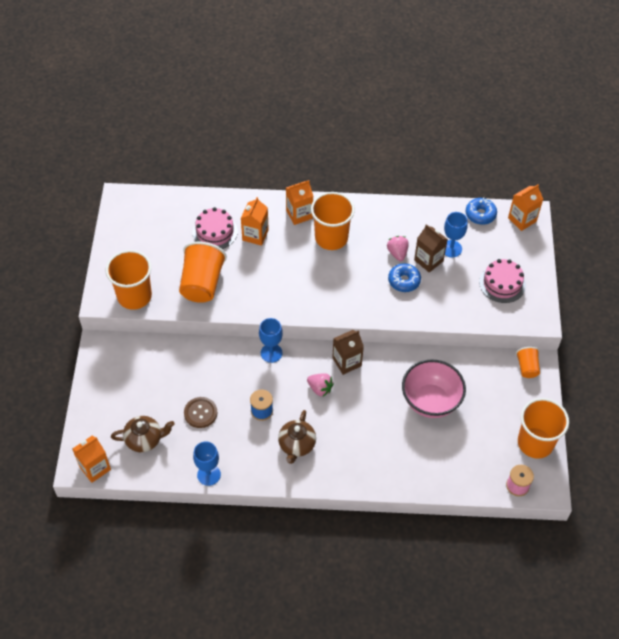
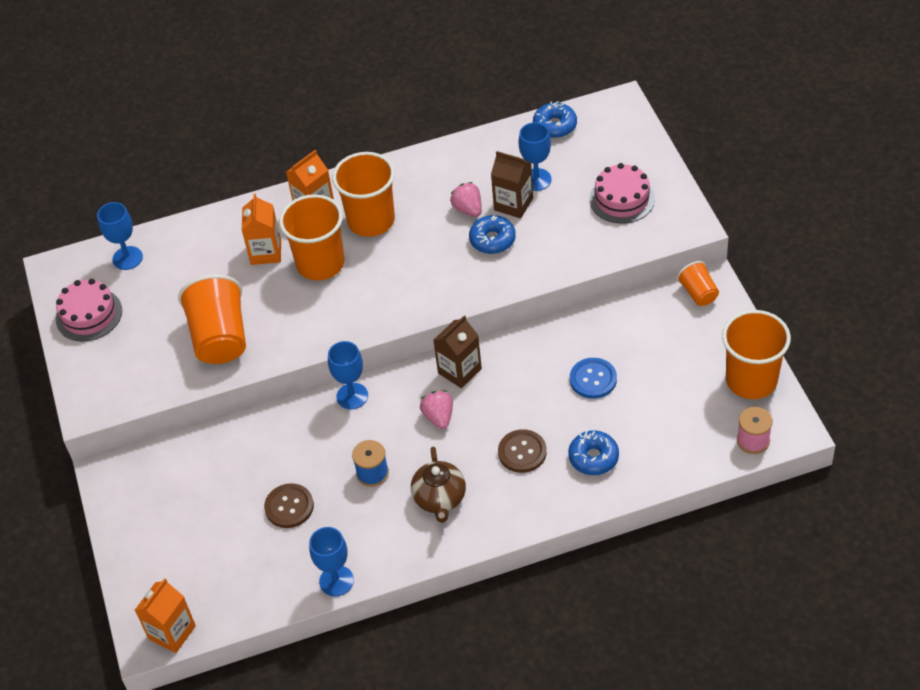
camera: 15 degrees left, 5 degrees down
orange cup [106,250,152,310] -> orange cup moved to [279,194,344,280]
brown teapot [111,416,174,452] -> none
pink cake [193,207,238,249] -> pink cake moved to [56,279,122,341]
pink strawberry [307,373,333,397] -> pink strawberry turned 120 degrees counterclockwise [420,390,453,429]
pink bowl [402,359,466,418] -> blue button [570,358,617,399]
orange carton [508,184,543,231] -> none
none -> blue goblet [97,202,143,270]
none -> brown button [498,429,547,473]
none -> blue donut [568,430,619,475]

